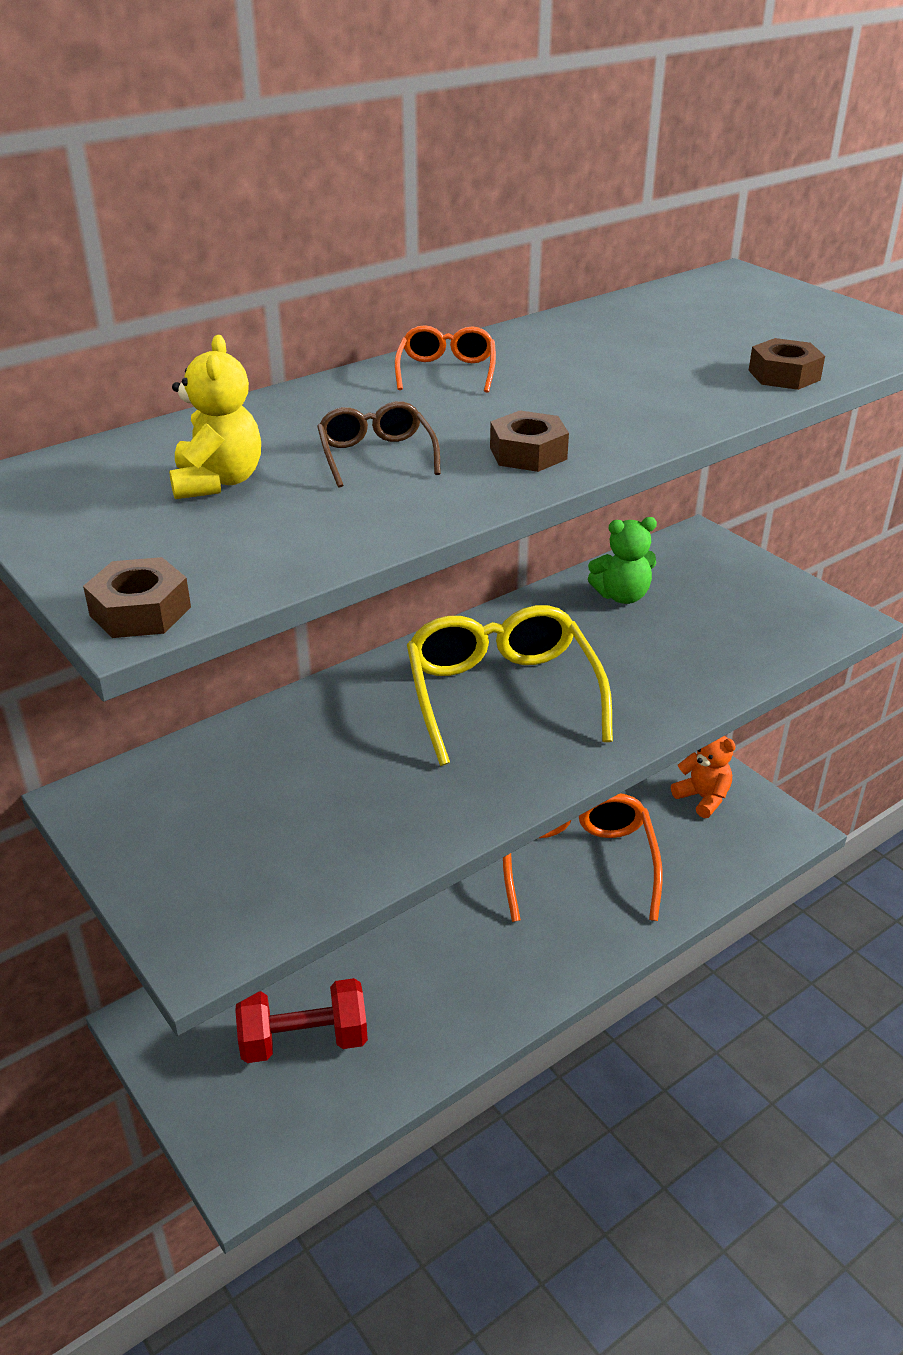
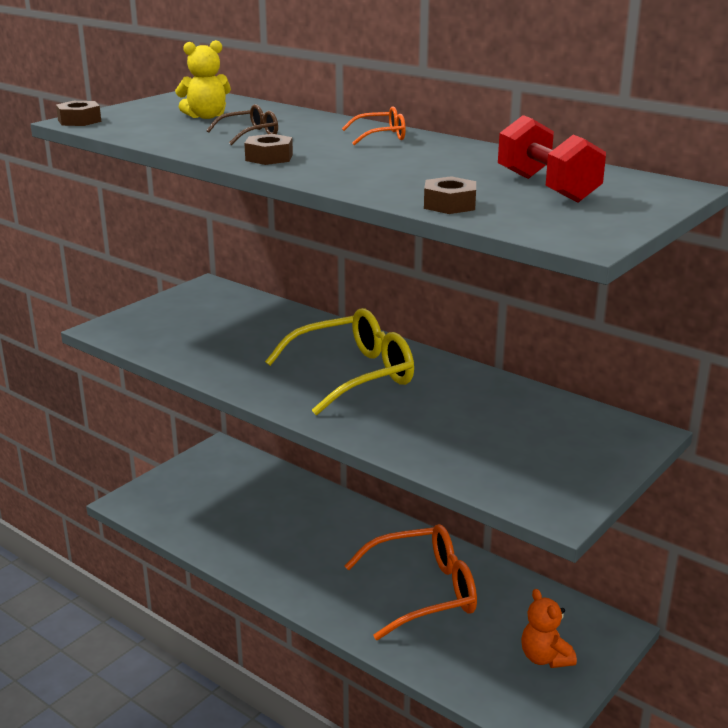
camera: 75 degrees right, 10 degrees down
red dumbbell [235,978,368,1063] -> red dumbbell moved to [498,115,606,203]
green teddy bear [588,517,657,604] -> none
orange teddy bear [671,736,736,818] -> orange teddy bear turned 120 degrees clockwise [521,589,577,668]

